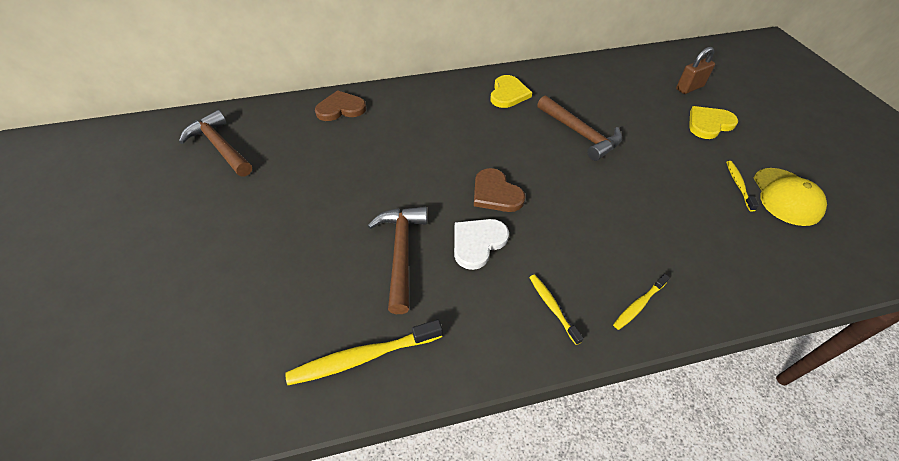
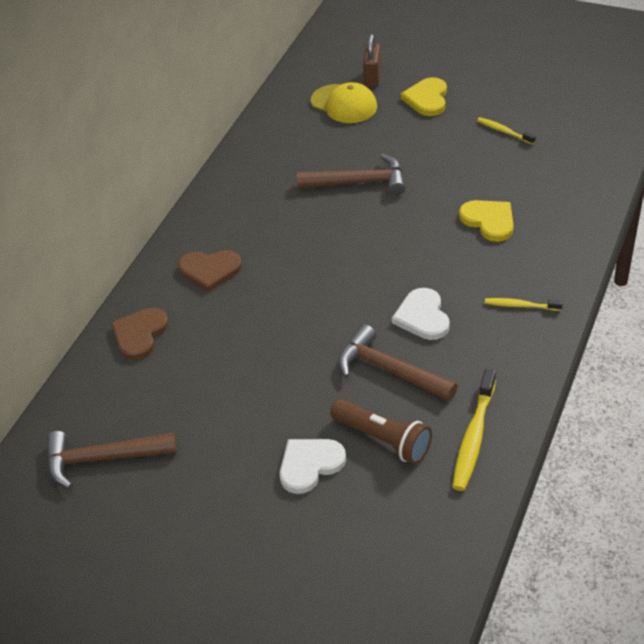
camera: 50 degrees left, 5 degrees down
brown heart [474,168,526,212] -> brown heart moved to [178,250,242,292]
yellow heart [490,75,532,108] -> yellow heart moved to [459,200,514,242]
yellow toothbrush [613,274,670,330] -> none
yellow cap [754,168,827,226] -> yellow cap moved to [311,82,377,123]
none -> white heart [280,439,346,494]
none -> brown flashlight [330,399,432,464]

